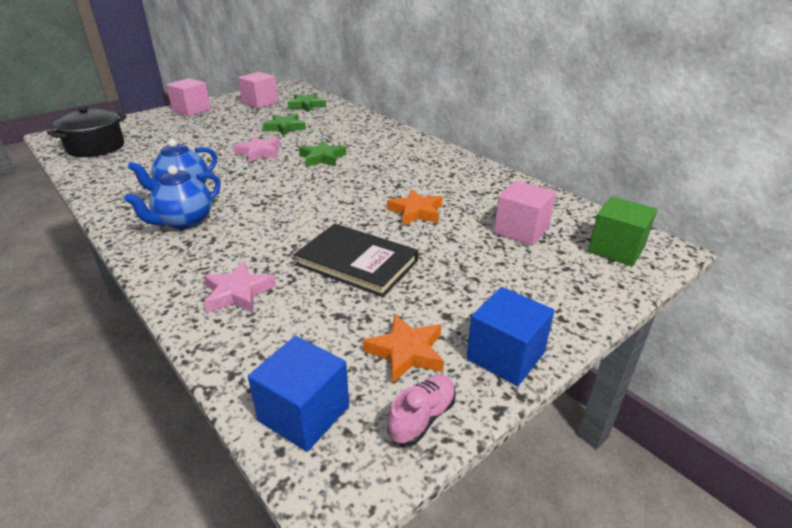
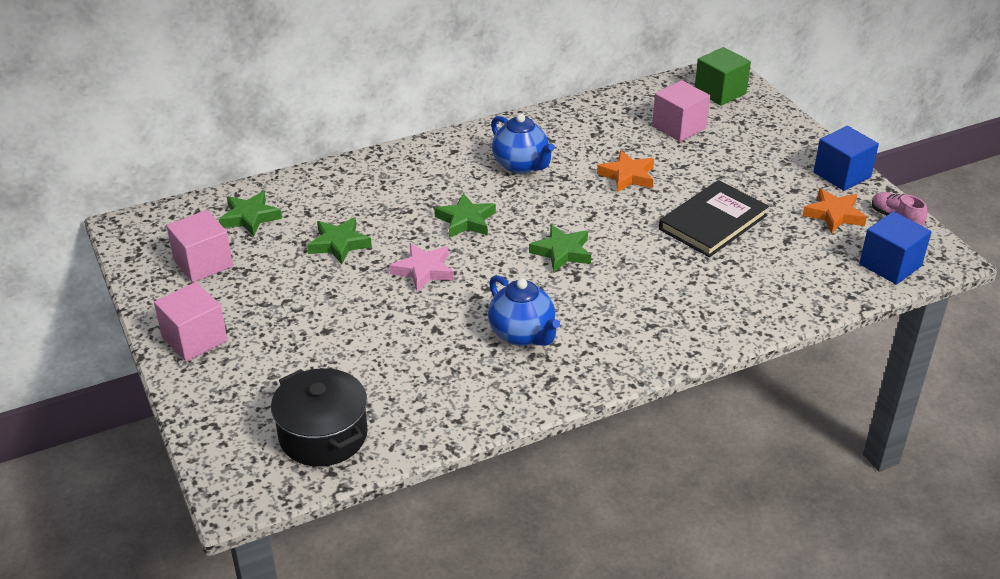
camera: 75 degrees left, 5 degrees up
blue teapot [124,165,221,229] -> blue teapot moved to [491,114,555,174]
pink star [203,261,276,313] -> none
none -> green star [529,224,591,272]

